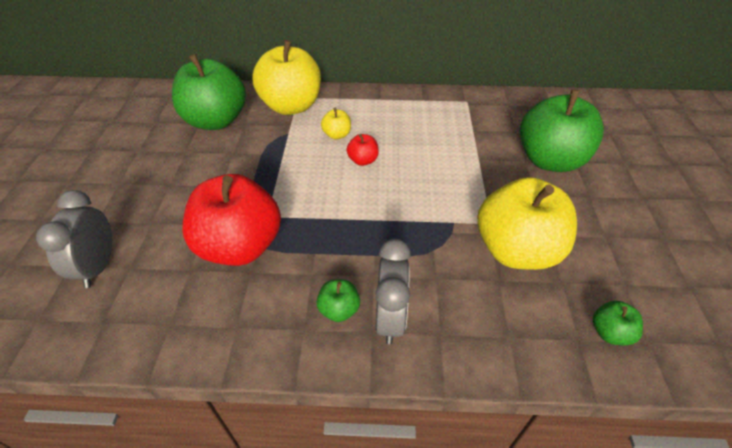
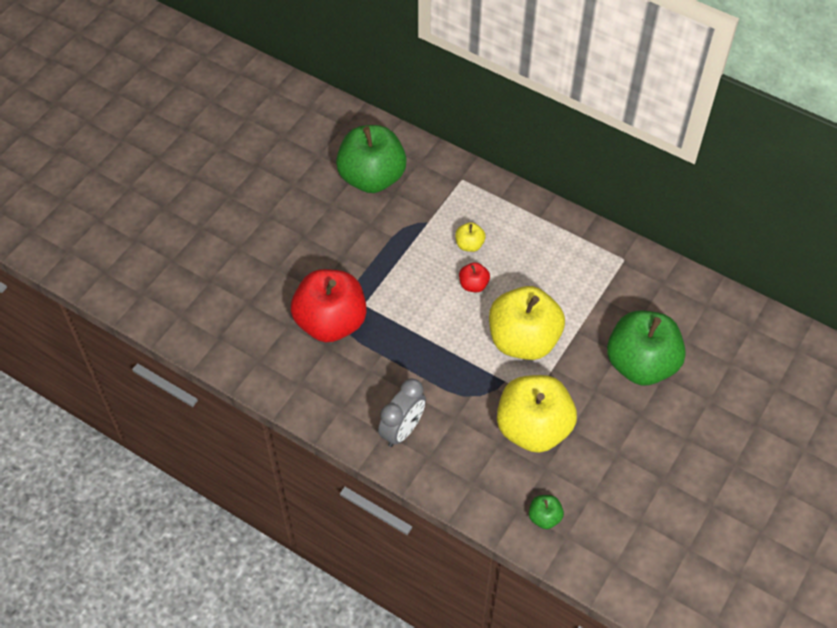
camera: 30 degrees right, 10 degrees up
grey clock [36,190,112,288] -> none
yellow apple [253,40,321,115] -> yellow apple moved to [489,286,565,360]
green apple [316,279,360,322] -> none

